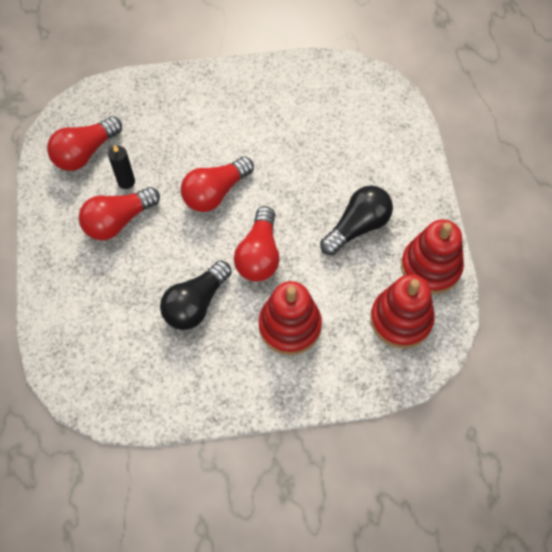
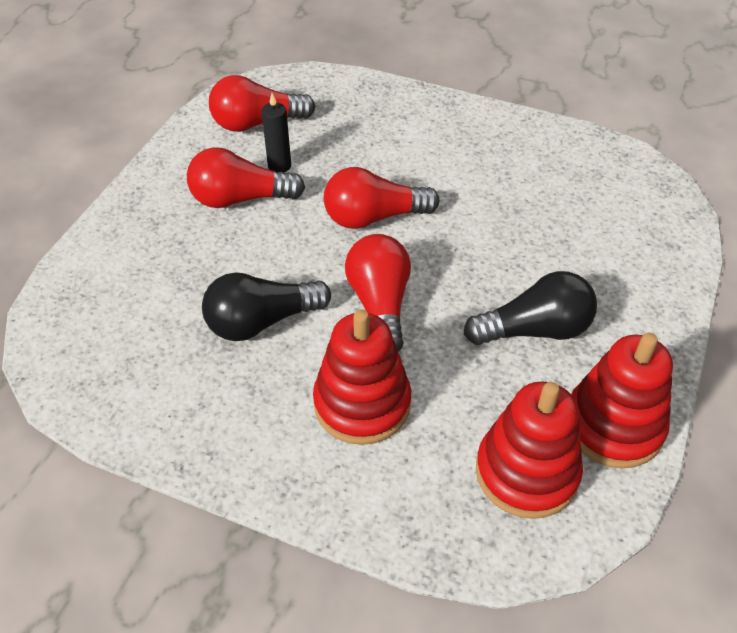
camera: 30 degrees right, 15 degrees down
red light bulb [234,206,280,282] -> red light bulb turned 135 degrees clockwise [345,234,411,352]

